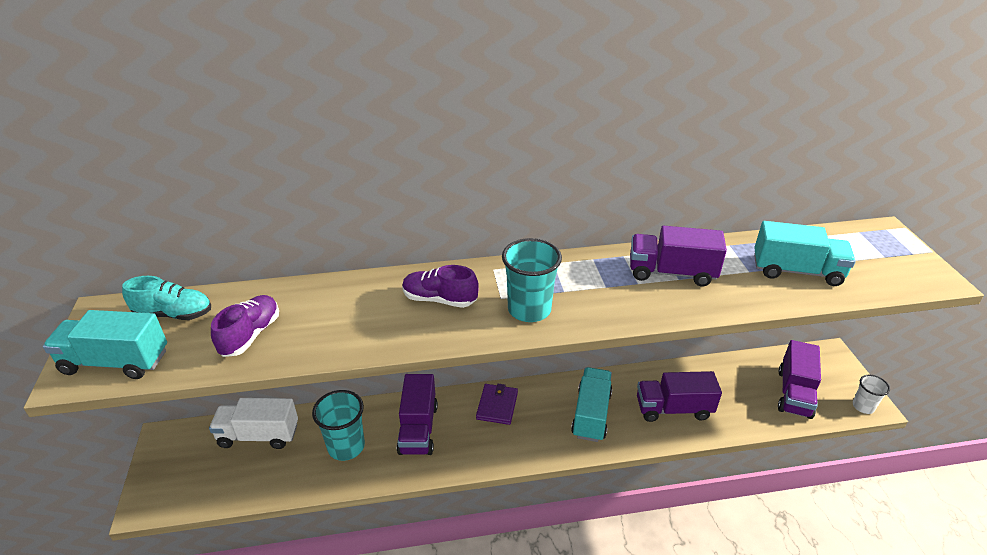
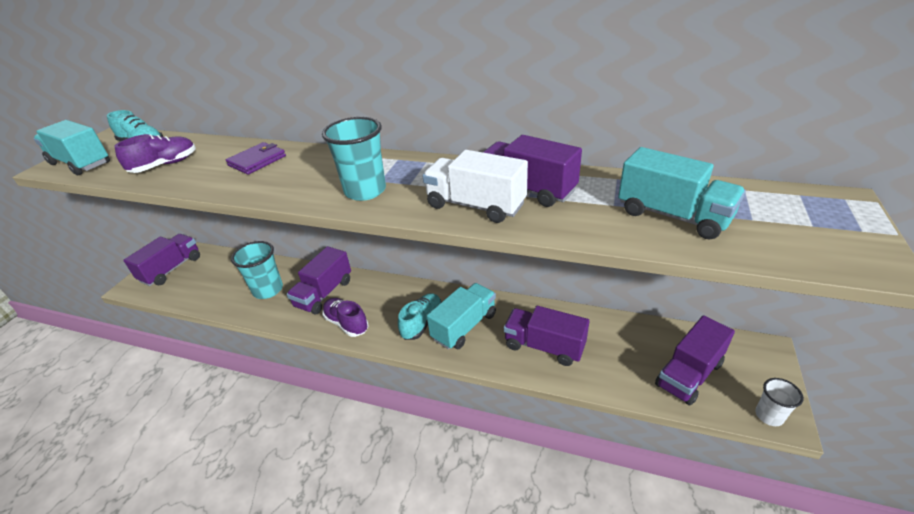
camera: 30 degrees right, 0 degrees up
white truck [209,398,298,449] -> white truck moved to [422,150,528,223]
purple shoe [402,265,479,308] -> purple shoe moved to [322,298,368,337]
purple wallet [476,384,518,425] -> purple wallet moved to [226,142,286,175]
none -> purple truck [123,234,200,286]
none -> turquoise shoe [398,293,441,340]

